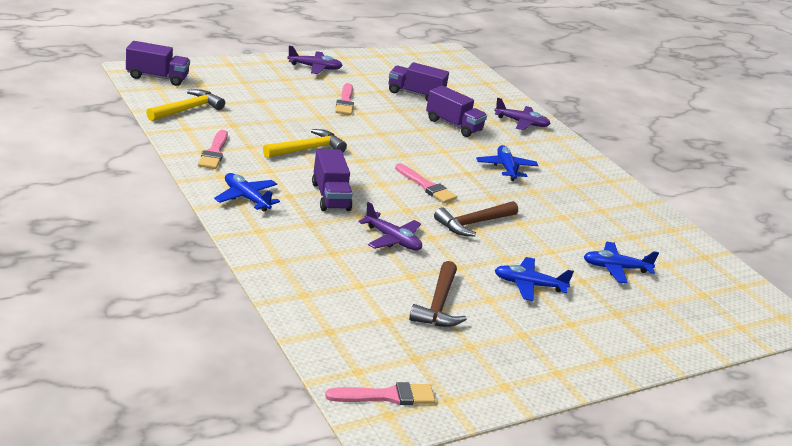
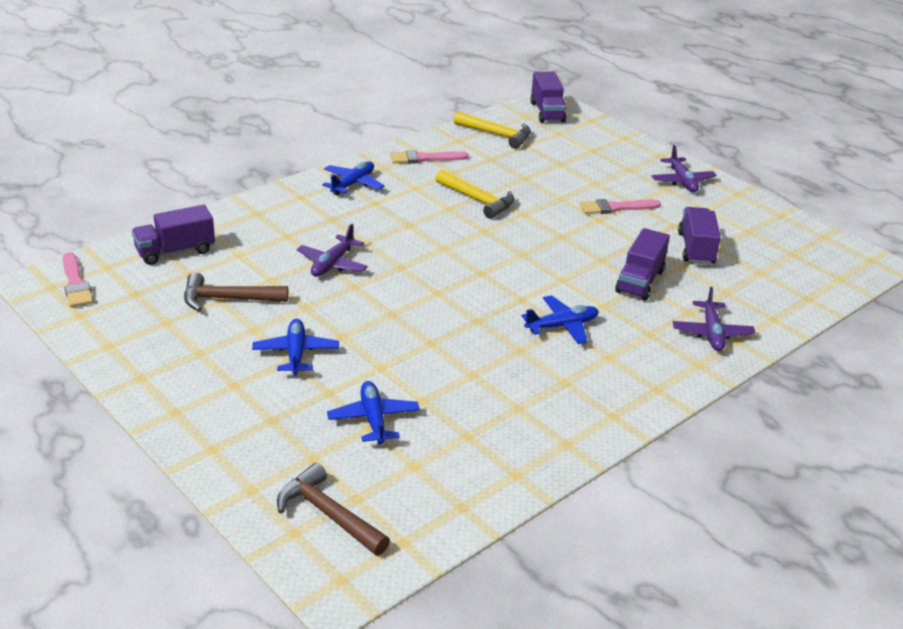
camera: 80 degrees right, 5 degrees up
purple truck [312,149,353,211] -> purple truck moved to [132,205,215,265]
pink brush [395,163,457,203] -> none
brown hammer [434,201,518,237] -> brown hammer moved to [277,463,390,556]

